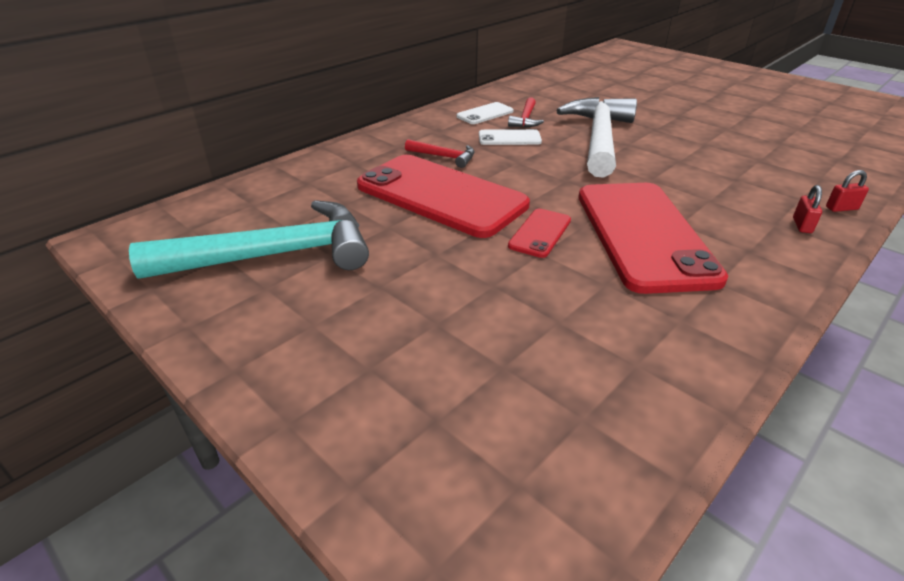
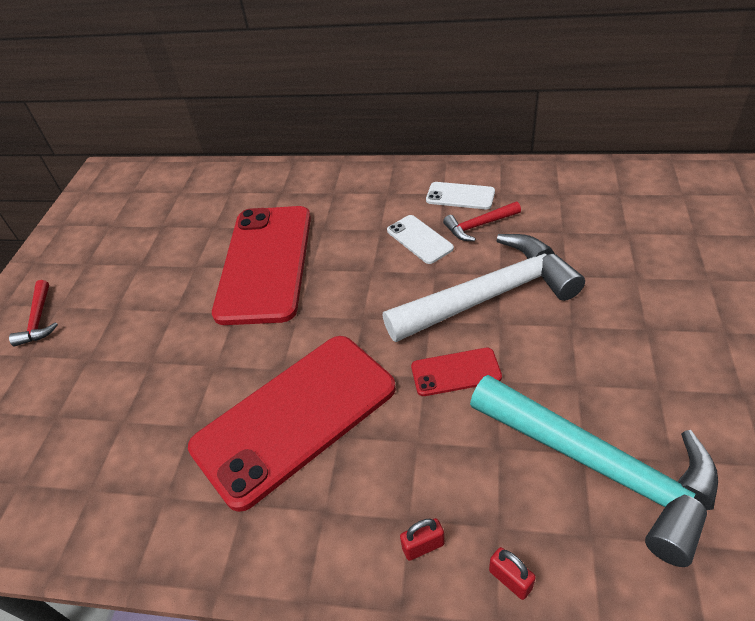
camera: 60 degrees right, 10 degrees up
turquoise hammer [129,200,369,279] -> turquoise hammer moved to [470,375,718,567]
red hammer [405,139,475,168] -> red hammer moved to [9,280,58,346]
red phone [508,208,571,258] -> red phone moved to [411,348,502,396]

